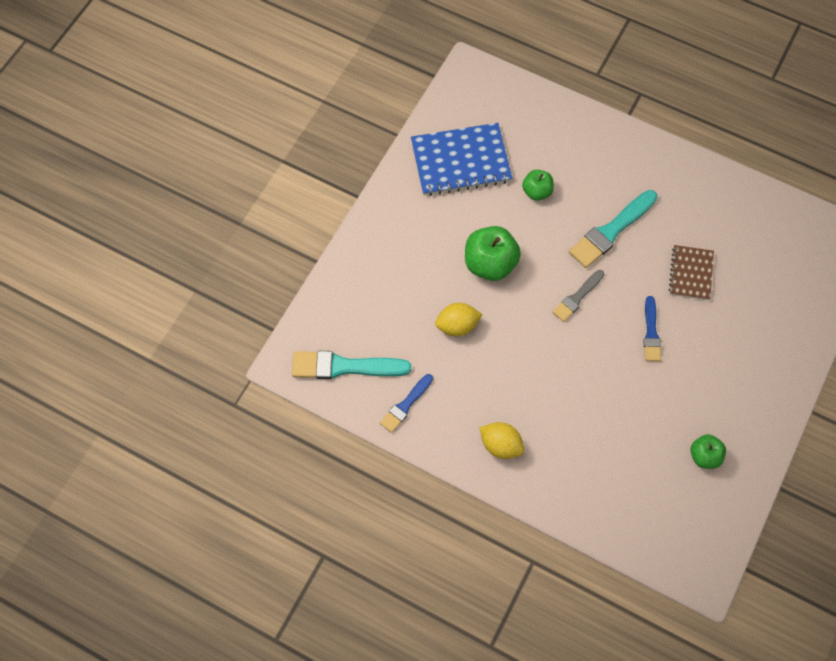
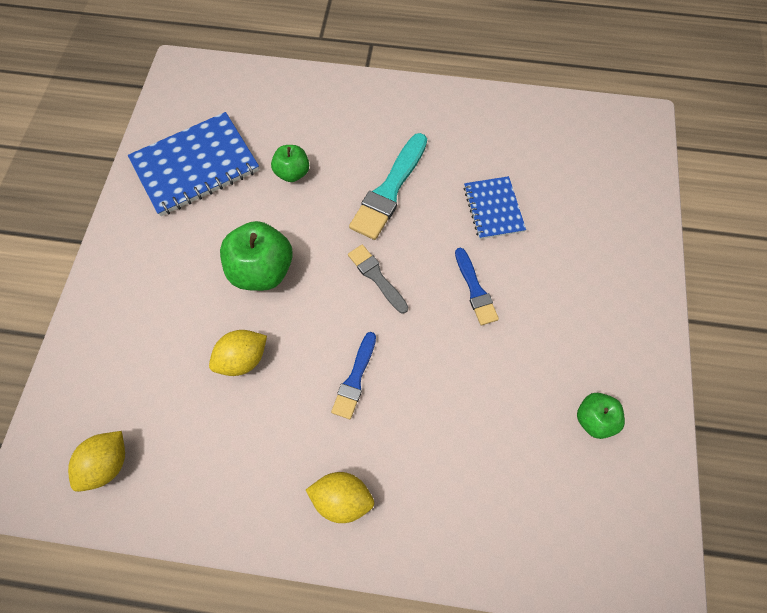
camera: 20 degrees left, 0 degrees up
turquoise brush [292,351,411,379] -> yellow lemon [68,431,125,492]
blue brush [380,374,433,433] -> blue brush moved to [331,332,376,419]
grey brush [552,270,604,322] -> grey brush turned 120 degrees clockwise [348,244,408,314]
brown notebook [669,245,714,300] -> blue notebook [464,176,526,239]

